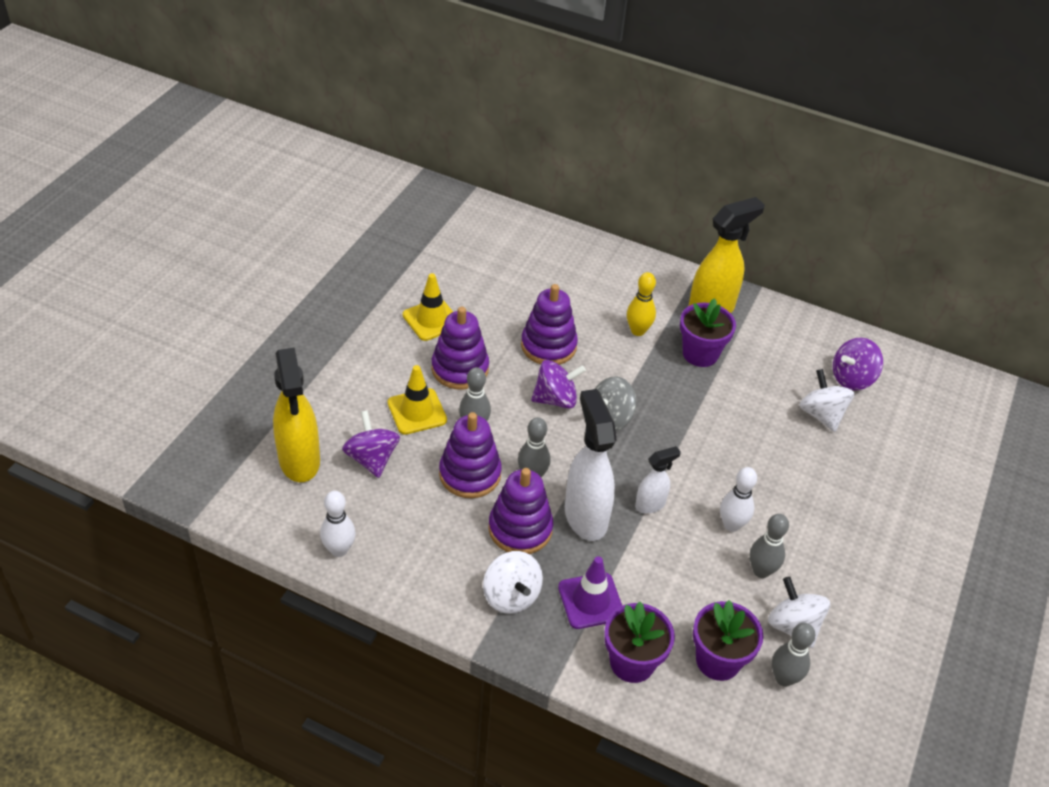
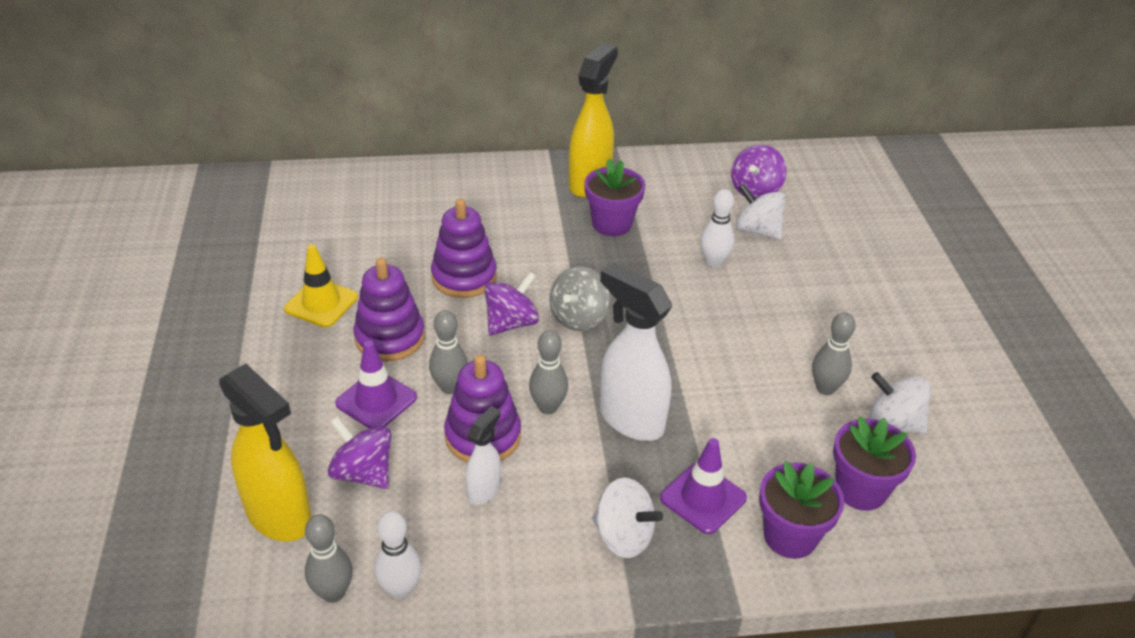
camera: 30 degrees left, 5 degrees down
yellow traffic cone [388,365,447,435] -> purple traffic cone [335,340,417,429]
purple stacking toy [488,468,553,554] -> none
yellow bowling pin [627,272,656,336] -> none
white spray bottle [635,446,681,513] -> white spray bottle moved to [465,406,501,505]
white bowling pin [720,467,757,532] -> white bowling pin moved to [700,189,734,268]
grey bowling pin [772,623,815,687] -> grey bowling pin moved to [305,514,353,603]

